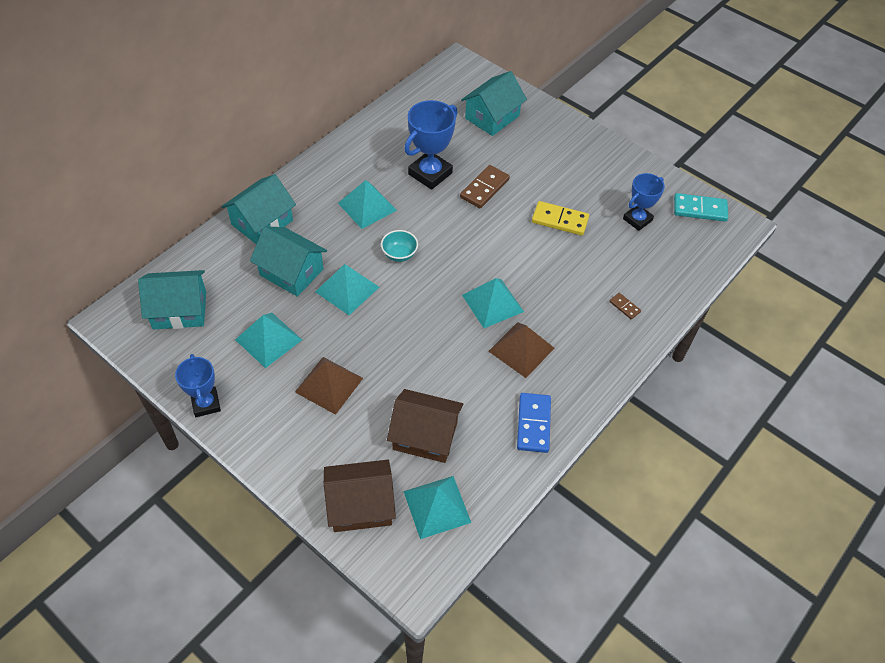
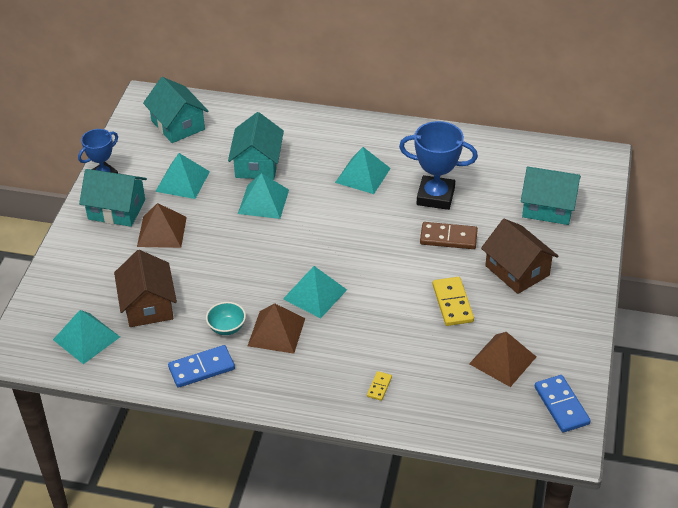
camera: 65 degrees right, 10 degrees down
turquoise house [221,174,296,244] -> turquoise house moved to [79,169,147,227]
brown house [324,460,396,532] -> brown house moved to [481,219,559,294]
turquoise bowl [381,230,418,262] -> turquoise bowl moved to [206,302,246,335]
brown domino [609,293,641,319] -> yellow domino [367,371,392,401]
blue trophy [623,173,665,231] -> brown pyramid [469,332,536,387]
turquoise domino [674,193,728,222] -> blue domino [535,375,591,433]

